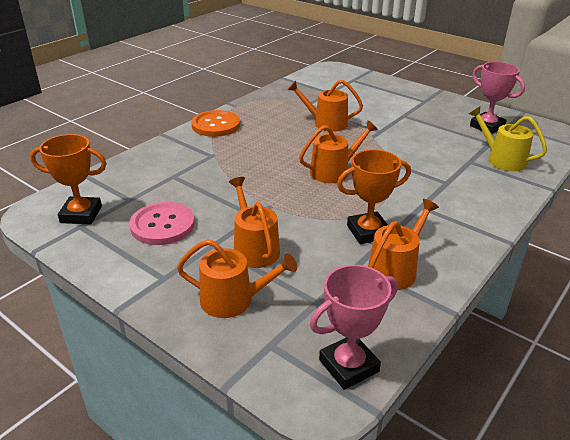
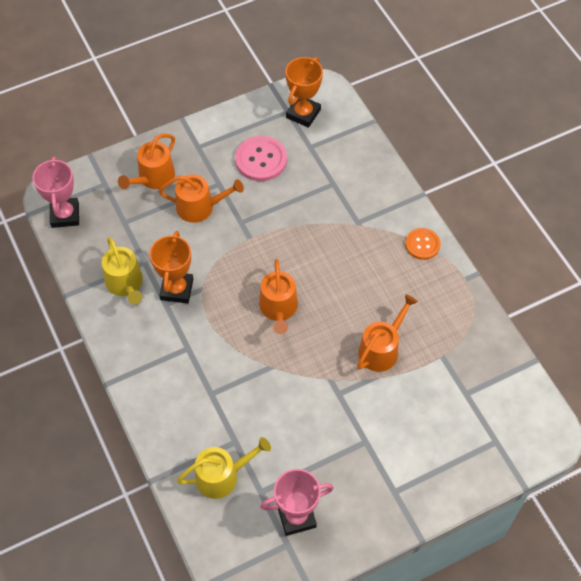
camera: 115 degrees right, 25 degrees up
orange button [191,110,240,137] -> orange button [405,228,441,260], size x0.64
orange watering can [368,199,439,290] -> yellow watering can [102,237,143,304]

